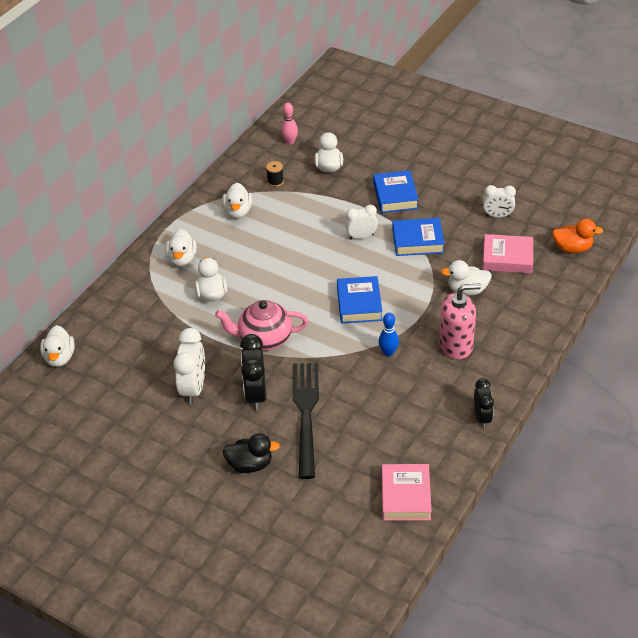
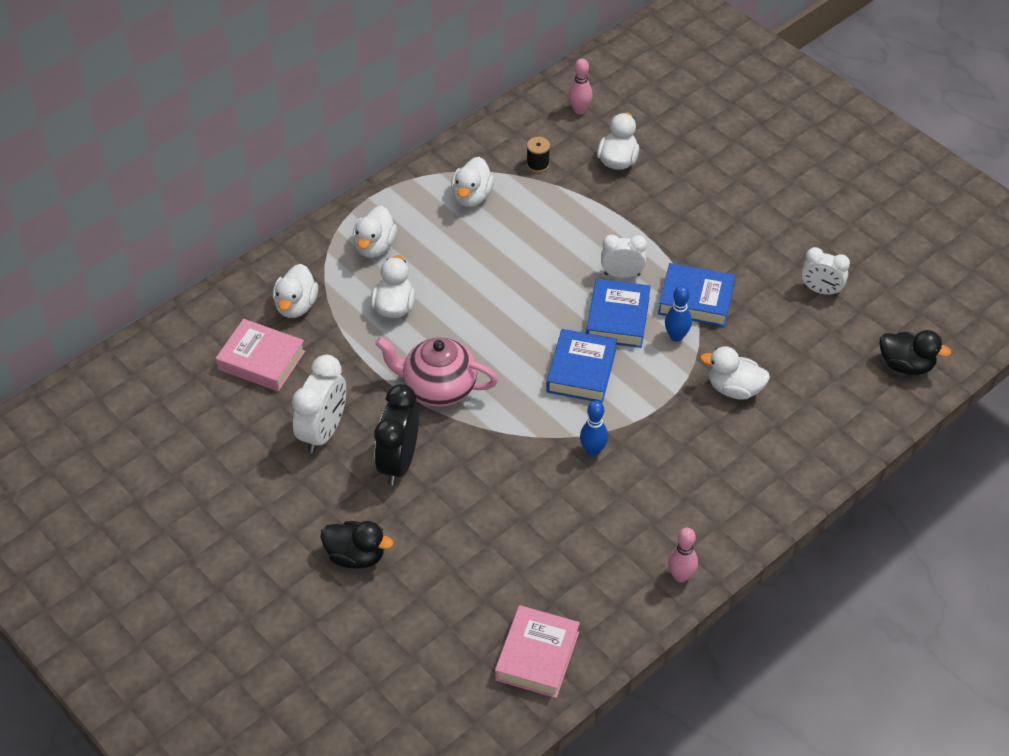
camera: 15 degrees right, 5 degrees up
white duck [40,325,75,367] -> white duck moved to [273,264,318,318]
black fork [293,363,319,479] -> none
blue book [373,170,418,213] -> blue book moved to [586,279,651,348]
pink soap dispenser [439,283,481,359] -> none
black clock [474,378,494,429] -> pink bowling pin [668,528,698,582]
pink book [483,234,533,273] -> pink book moved to [216,319,305,392]
orange duck [552,219,603,253] -> black duck [880,330,951,375]
none -> blue bowling pin [665,285,692,342]

